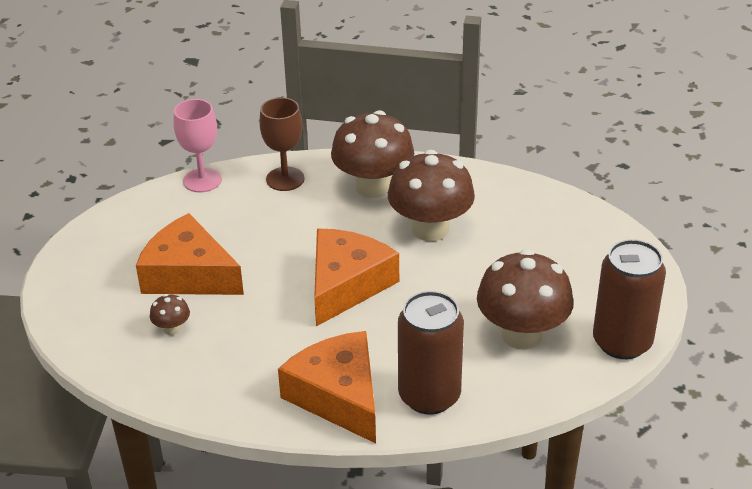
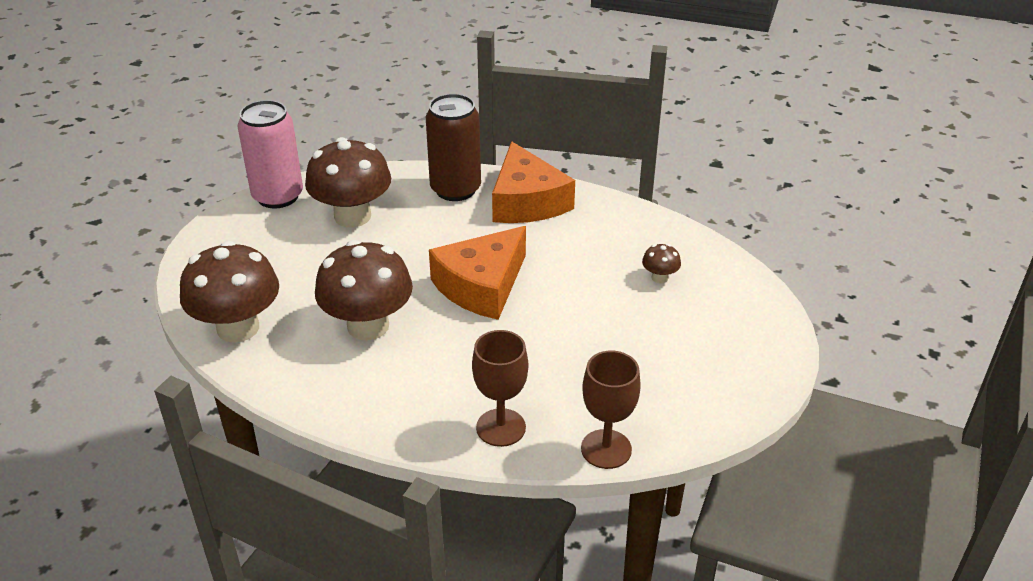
camera: 165 degrees left, 0 degrees up
orange cheese [136,213,244,295] -> none
pink goblet [174,99,222,192] -> brown goblet [581,350,641,469]
brown mushroom [331,110,414,198] -> brown mushroom moved to [180,241,279,343]
brown can [593,239,666,359] -> pink can [237,100,303,209]

